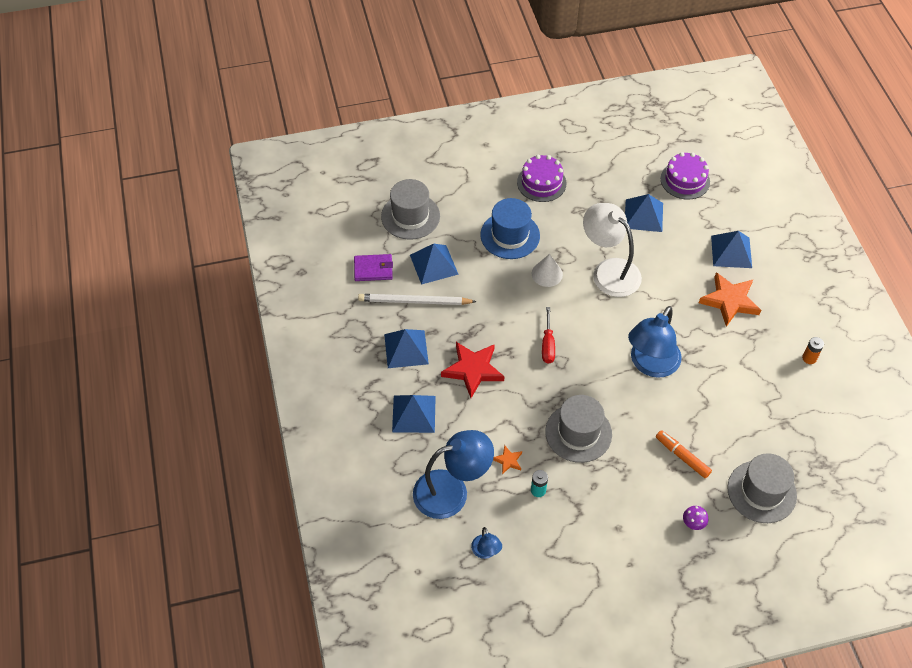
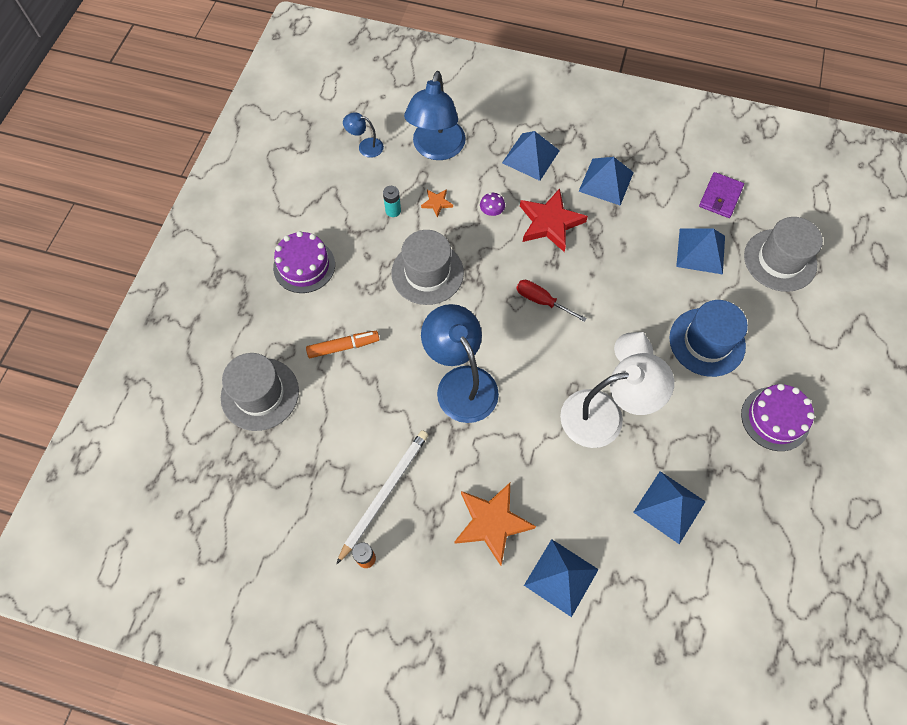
camera: 120 degrees right, 10 degrees up
white pencil [358,294,477,305] -> white pencil moved to [336,430,428,564]
purple cake [660,152,710,199] -> purple cake moved to [273,231,335,293]
purple mushroom [683,506,708,530] -> purple mushroom moved to [480,193,505,216]

